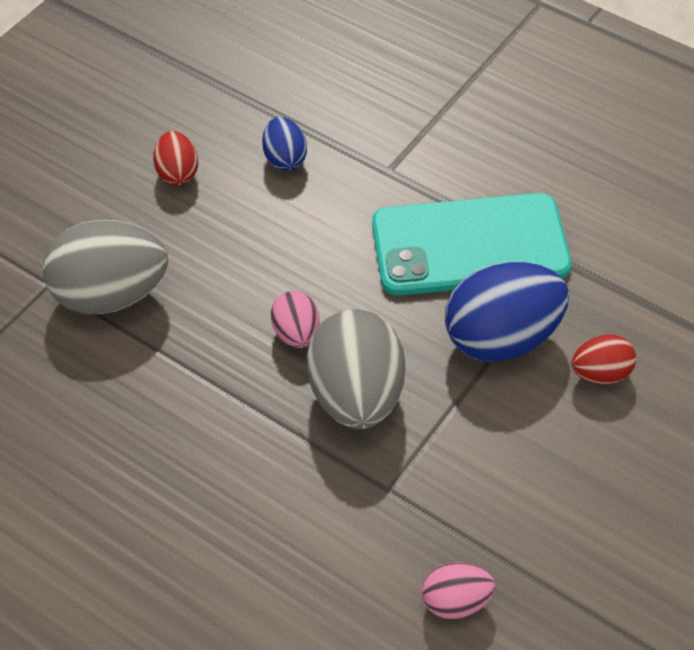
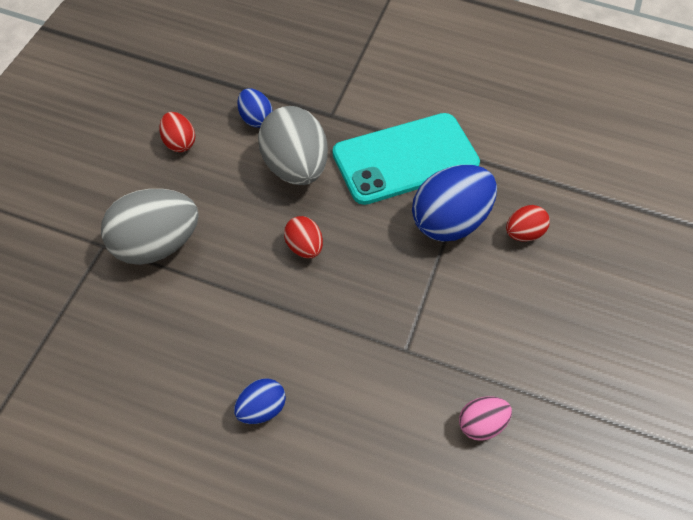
camera: 20 degrees left, 5 degrees up
pink egg [271,291,320,348] -> red egg [284,216,323,258]
grey egg [307,309,405,429] -> grey egg moved to [258,106,328,185]
none -> blue egg [234,379,286,424]

